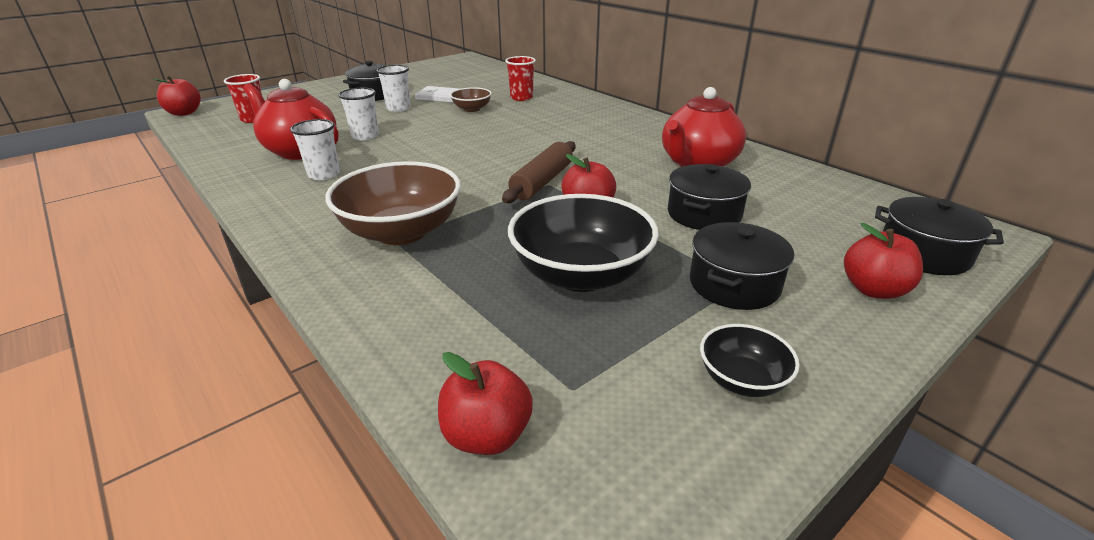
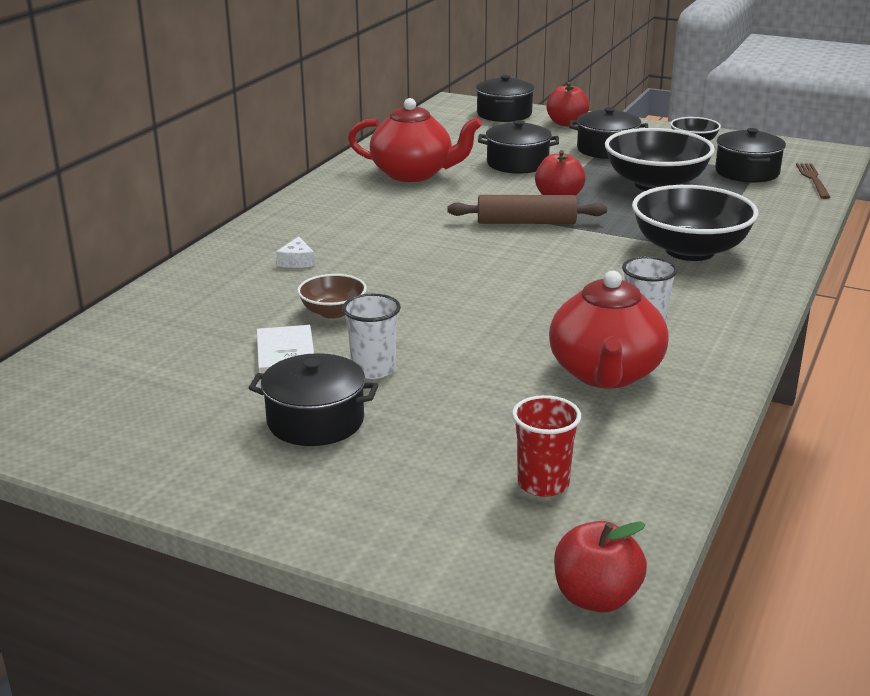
camera: 115 degrees left, 5 degrees down
brown bowl [325,161,461,245] -> black bowl [632,185,758,261]
white cup [338,88,379,141] -> none
red apple [438,352,533,455] -> brown fork [796,163,831,199]
red cup [505,56,536,101] -> none
none -> white cheese [276,237,315,268]
none -> black pot [715,128,786,183]

